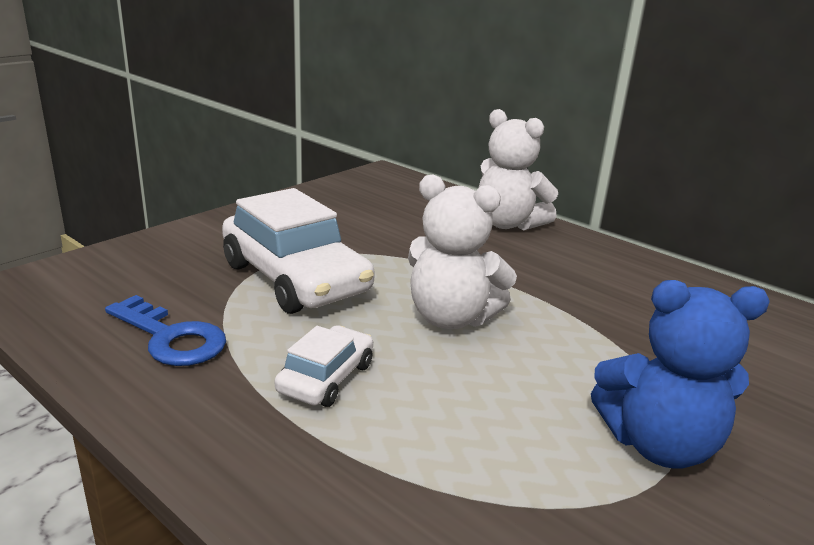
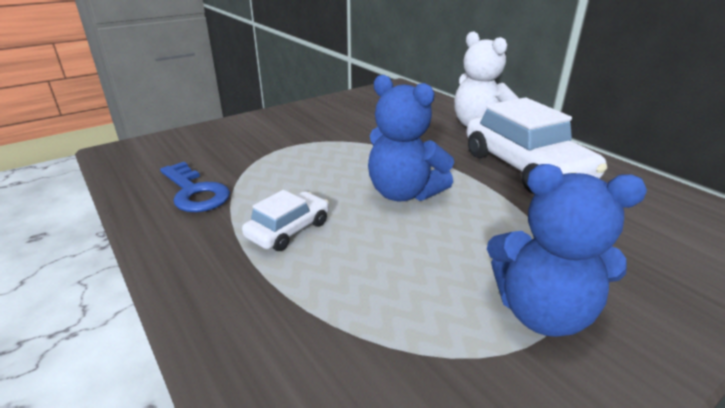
camera: 15 degrees right, 5 degrees up
white car [222,188,375,314] -> white car moved to [466,98,607,194]
white teddy bear [408,175,517,329] -> blue teddy bear [368,75,454,201]

